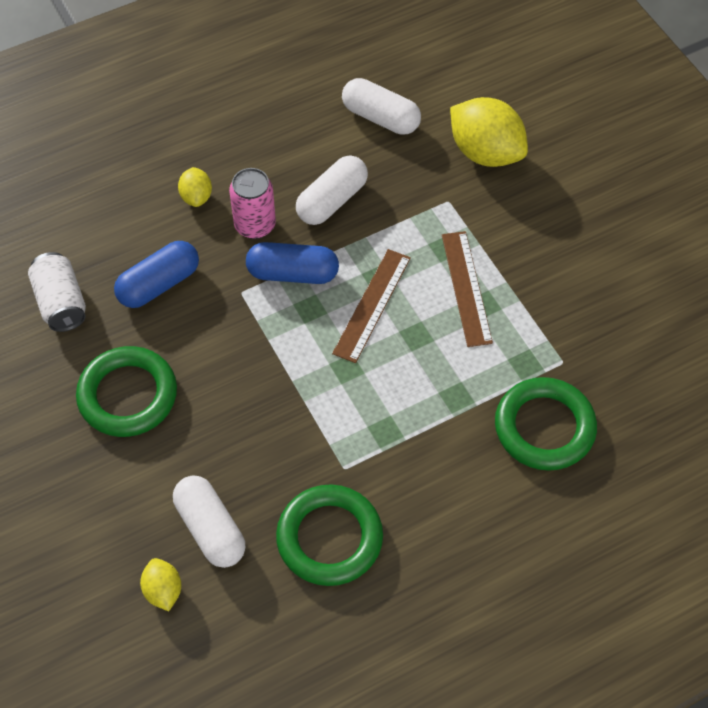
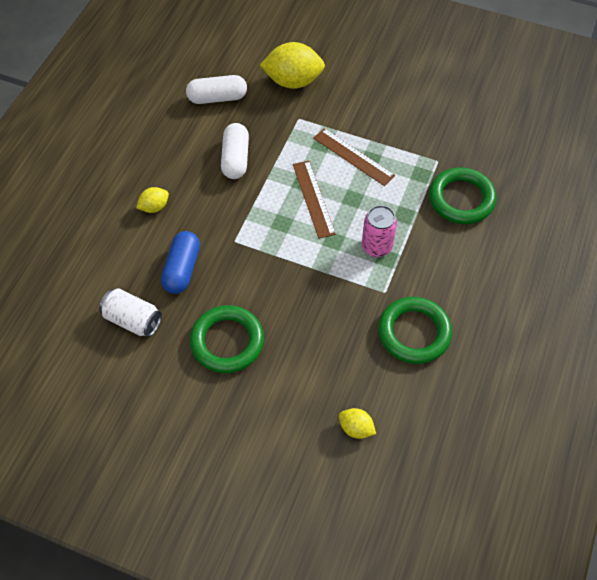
camera: 40 degrees left, 0 degrees up
white capsule [173,476,245,568] -> none
yellow lemon [178,167,212,207] -> yellow lemon turned 75 degrees counterclockwise [136,187,169,213]
pink can [229,168,276,239] -> pink can moved to [362,205,397,257]
blue capsule [246,242,339,284] -> none

